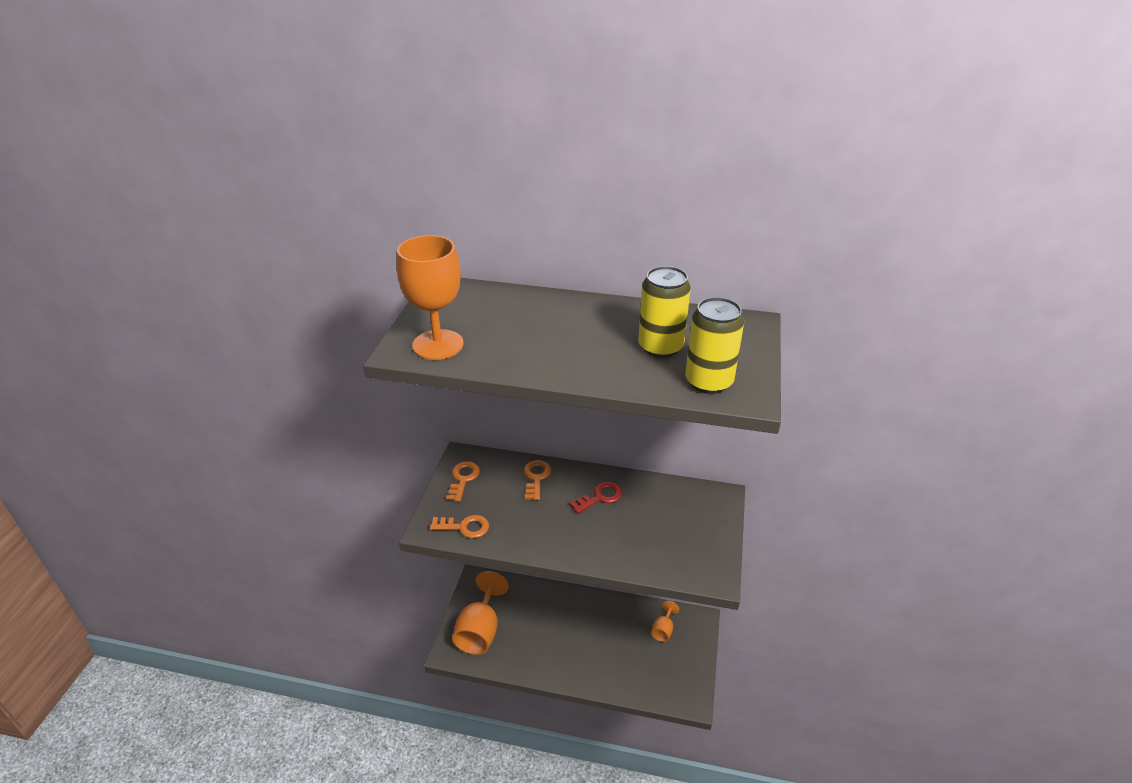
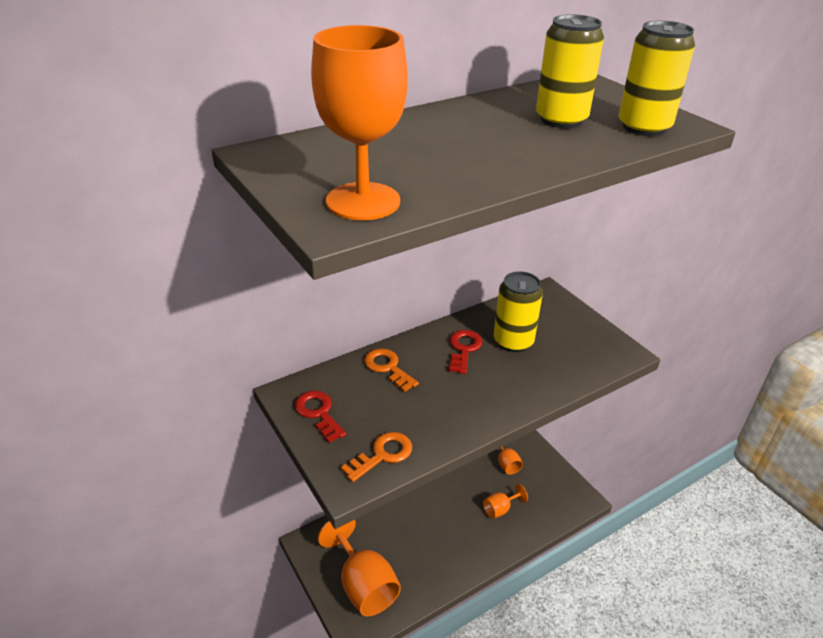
camera: 45 degrees left, 0 degrees up
orange key [446,461,480,502] -> red key [295,390,346,443]
none -> orange goblet [483,484,528,519]
none -> yellow can [494,271,543,352]

